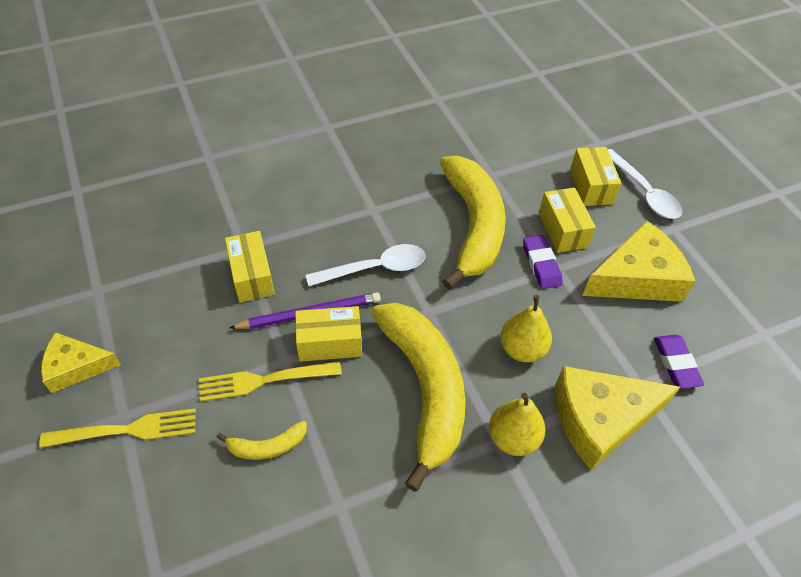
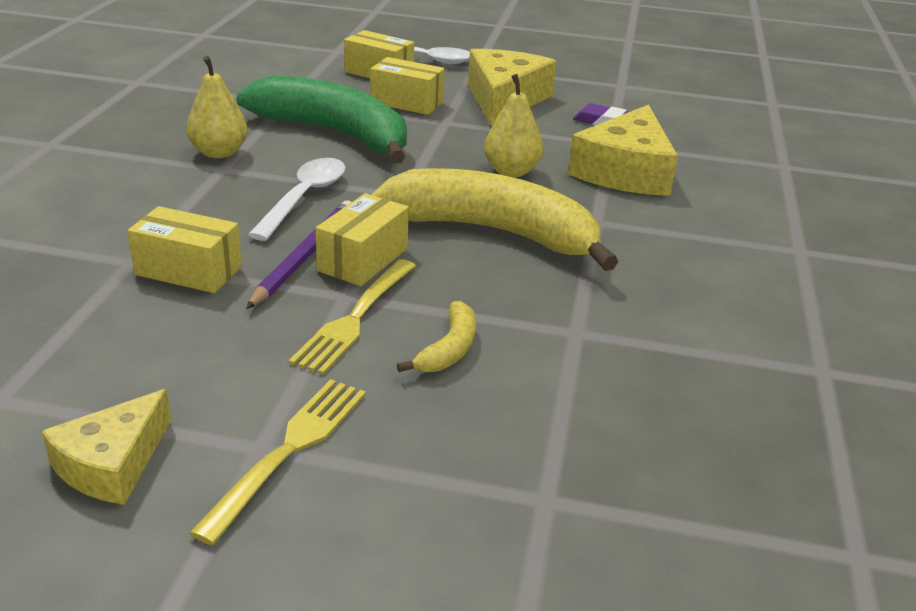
camera: 55 degrees left, 20 degrees down
yellow banana [440,156,506,289] -> green banana [237,75,407,164]
yellow pear [489,393,546,456] -> yellow pear moved to [186,56,248,158]
purple eraser [523,235,563,289] -> none

